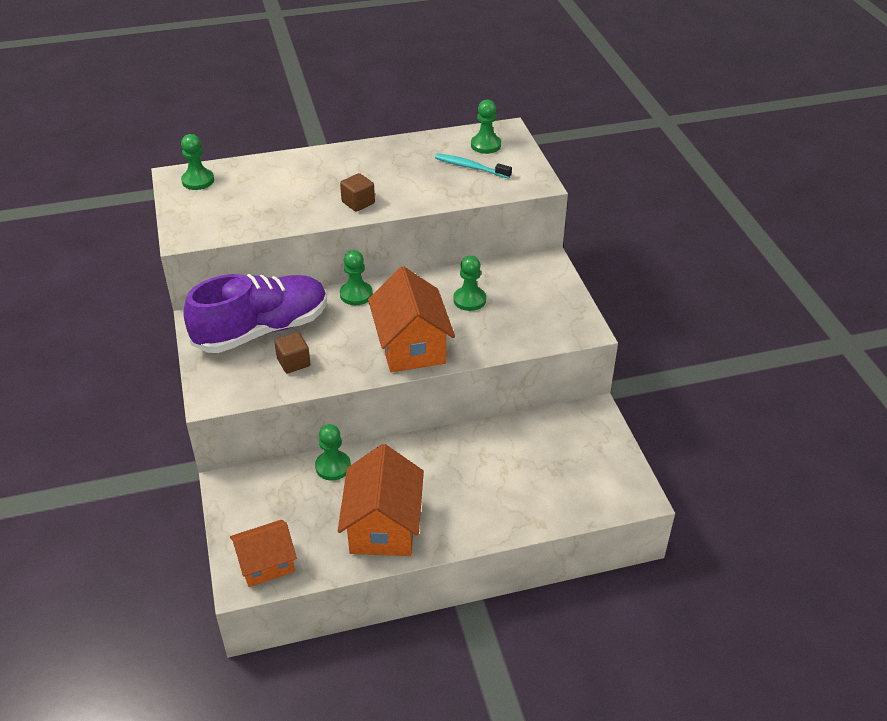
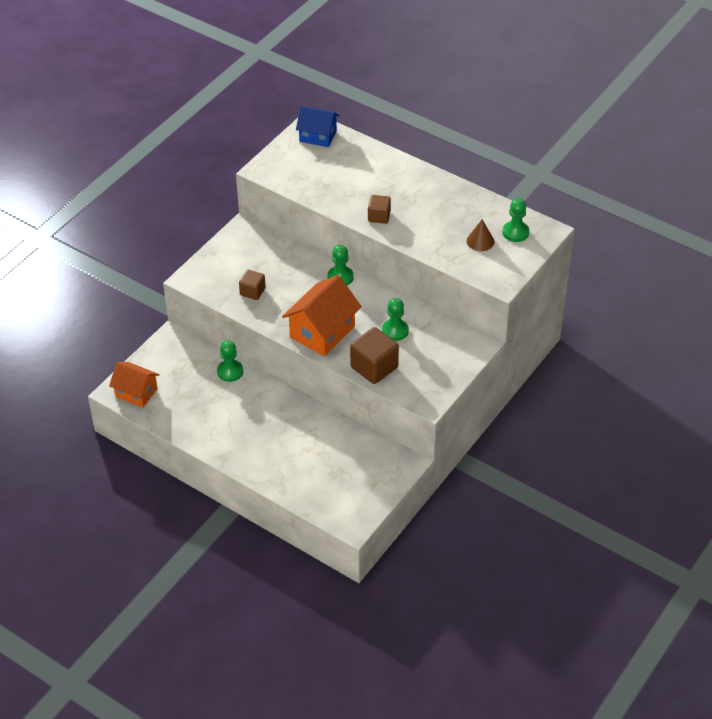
camera: 50 degrees right, 5 degrees up
green pawn [181,134,214,190] -> blue house [296,106,339,147]
purple shoe [183,274,327,353] -> none
orange house [338,444,424,556] -> none
turquoise toothbrush [435,154,512,179] -> brown cone [467,220,494,251]
none -> brown cube [350,327,399,384]

